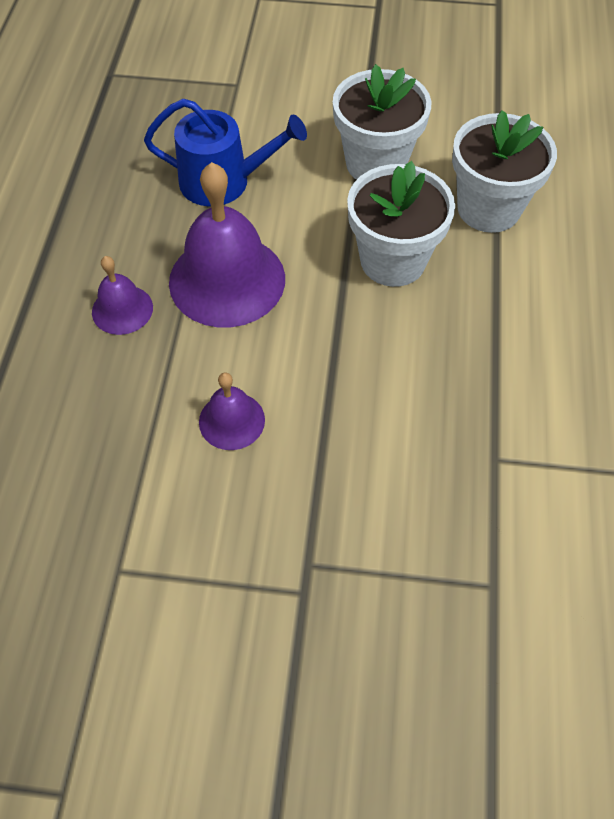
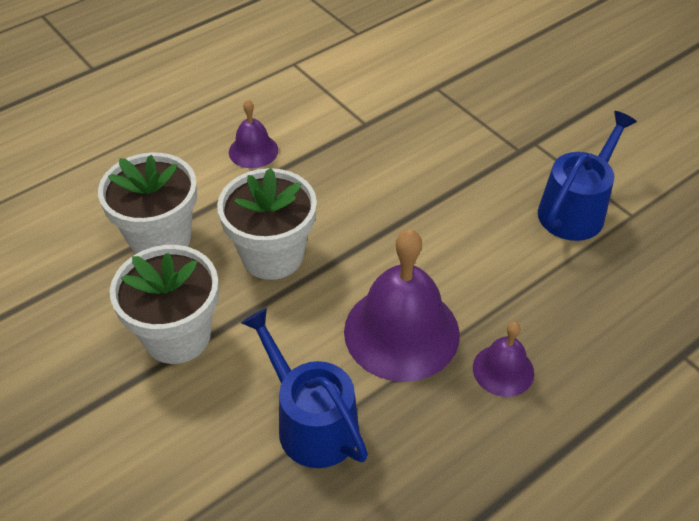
camera: 135 degrees left, 10 degrees down
purple bell [199,372,265,450] -> purple bell moved to [229,99,278,168]
none -> blue watering can [538,111,637,241]

